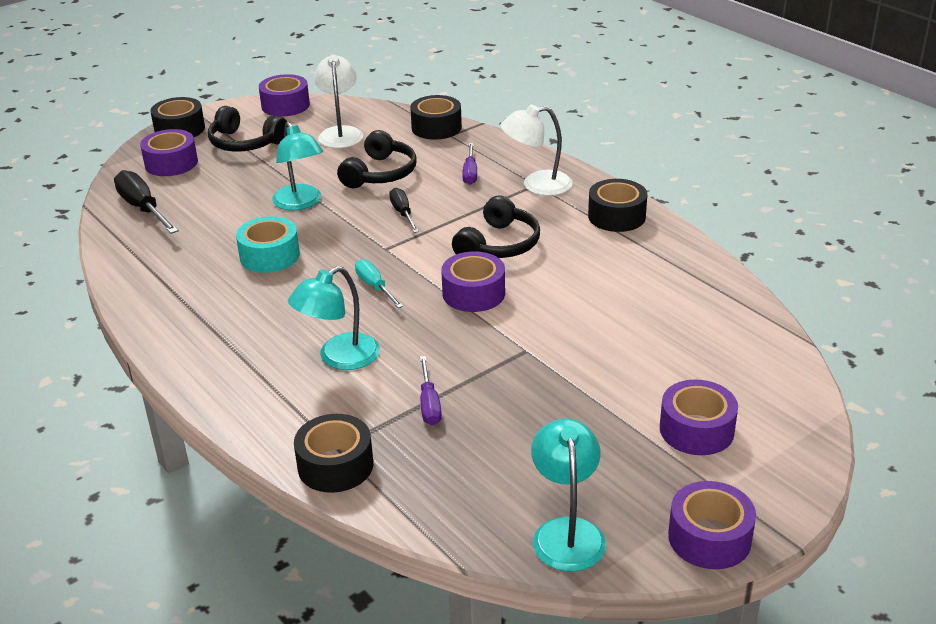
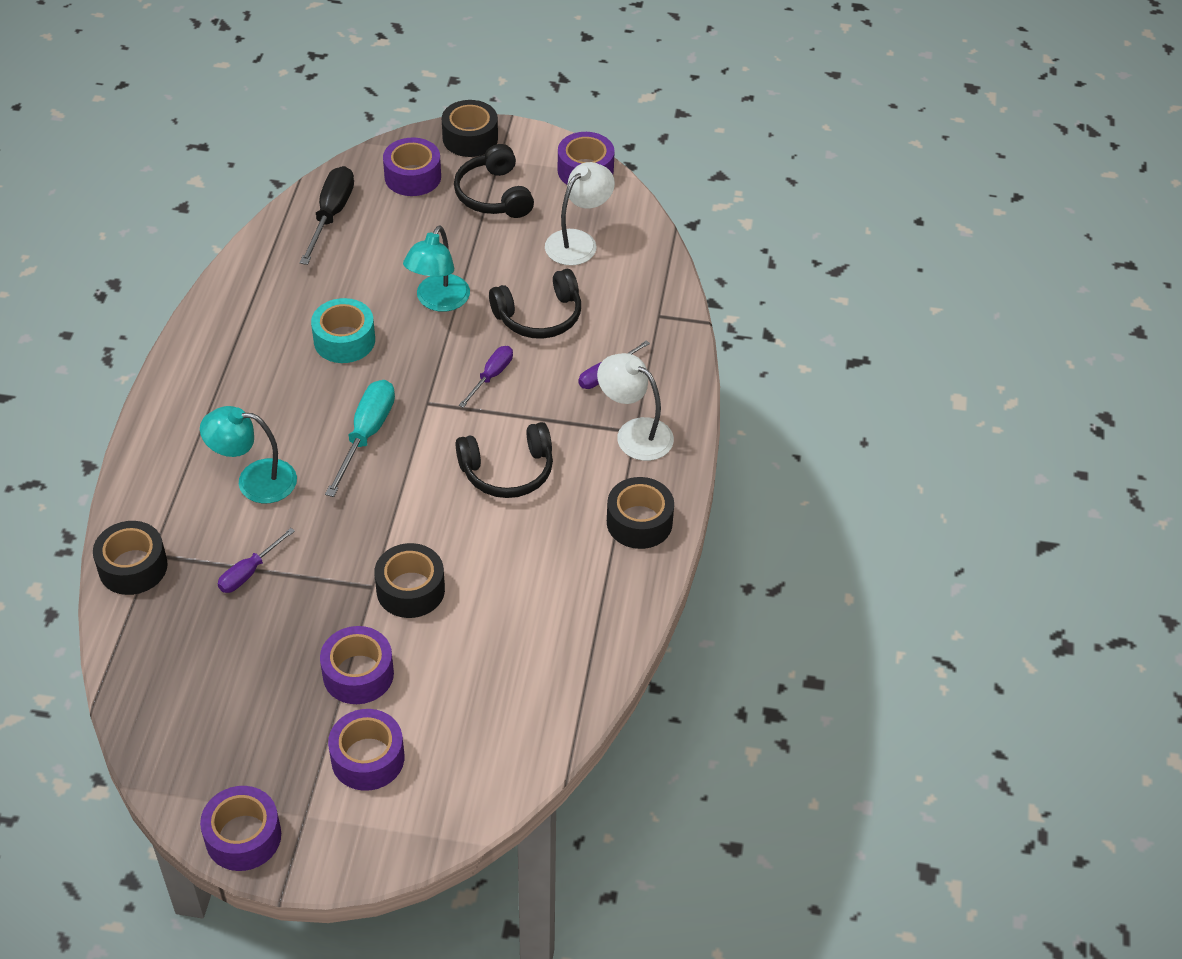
camera: 45 degrees right, 15 degrees up
turquoise screwdriver [355,259,403,308] -> turquoise screwdriver [325,380,395,497], size x1.64
black screwdriver [389,188,419,233] -> purple screwdriver [459,346,513,408]
black tape [410,95,462,140] -> black tape moved to [374,543,445,618]
purple tape [441,251,505,312] -> purple tape moved to [320,626,394,704]
turquoise lamp [531,418,606,572] -> none

